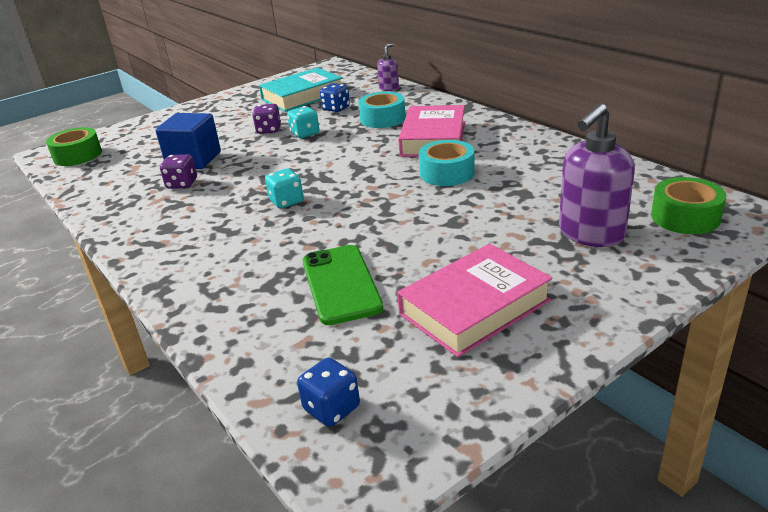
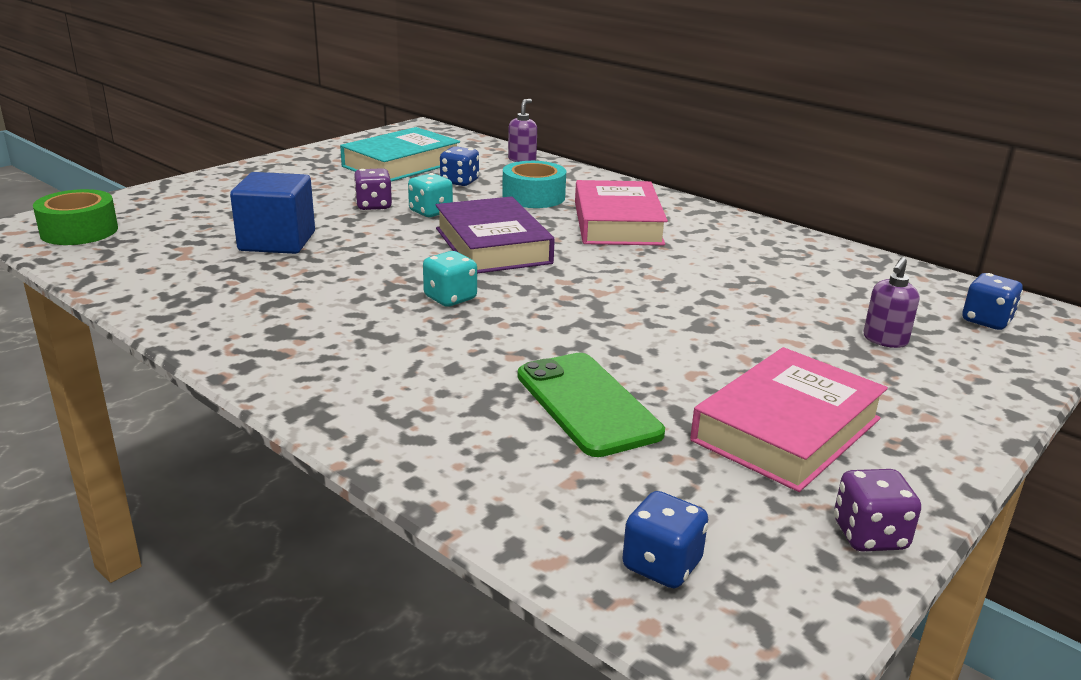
camera: 15 degrees left, 5 degrees down
purple dice [160,154,197,189] -> purple dice moved to [834,469,921,551]
turquoise tape [419,140,475,186] -> none
purple soap dispenser [559,103,635,247] -> purple soap dispenser [863,257,919,348], size x0.51
green tape [651,177,726,234] -> blue dice [962,273,1023,330]
none -> purple book [436,196,555,273]

